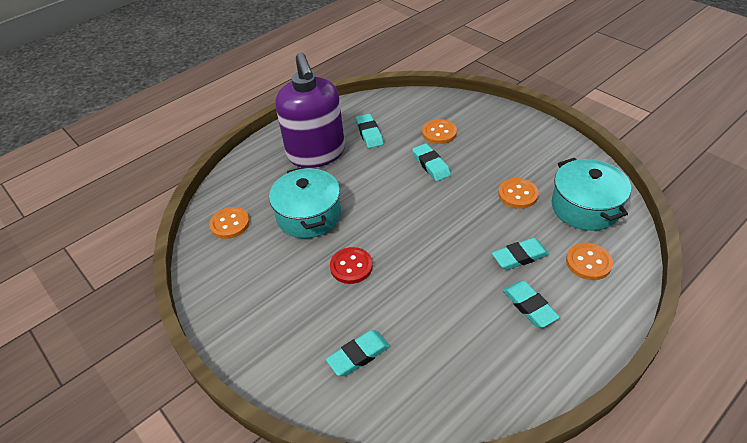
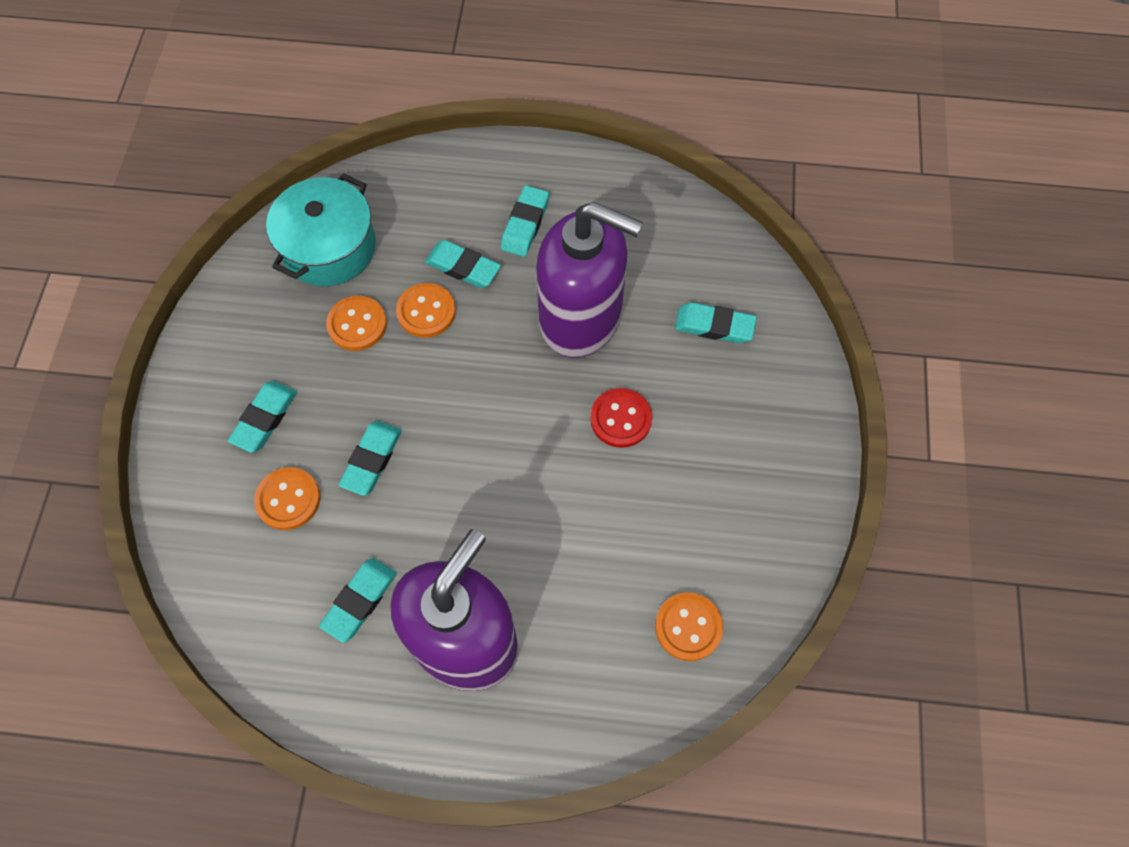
camera: 135 degrees left, 20 degrees up
turquoise pot [269,167,341,238] -> none
orange button [566,243,613,280] -> orange button moved to [396,283,456,338]
none -> turquoise eraser [228,381,297,453]
none -> purple soap dispenser [536,202,643,358]

